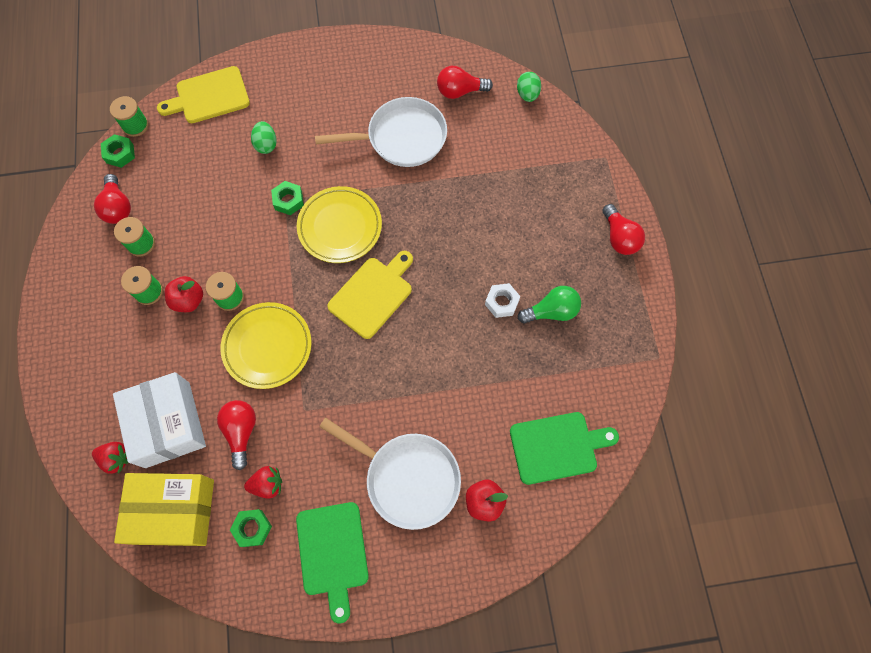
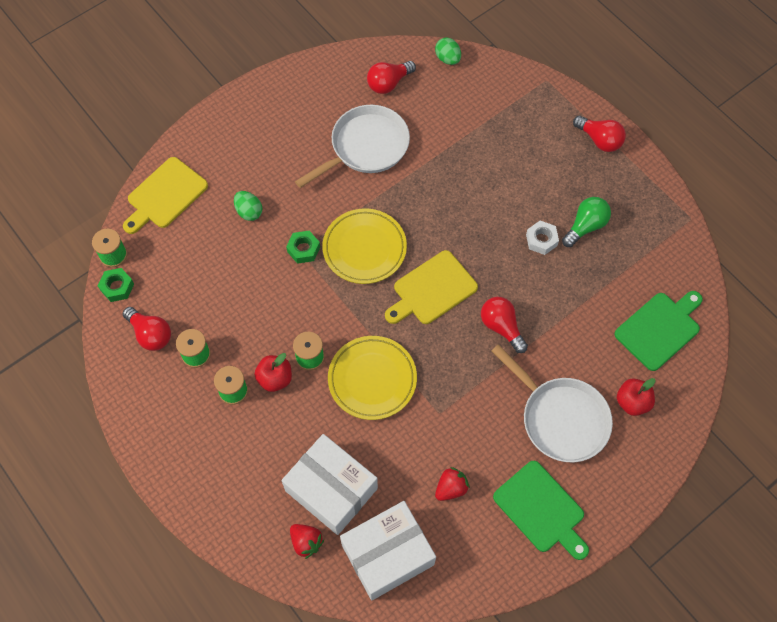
camera: 30 degrees left, 5 degrees down
red strawberry [92,442,128,474] -> red strawberry turned 60 degrees clockwise [290,524,324,559]
yellow box [114,473,214,546] -> white box [340,501,436,600]
red light bulb [217,400,256,470] -> red light bulb moved to [481,297,528,353]
green nut [230,509,272,547] -> none
white pan [320,418,461,530] -> white pan turned 45 degrees clockwise [492,344,613,462]
yellow cutting board [327,251,413,339] -> yellow cutting board turned 135 degrees counterclockwise [385,250,478,324]

